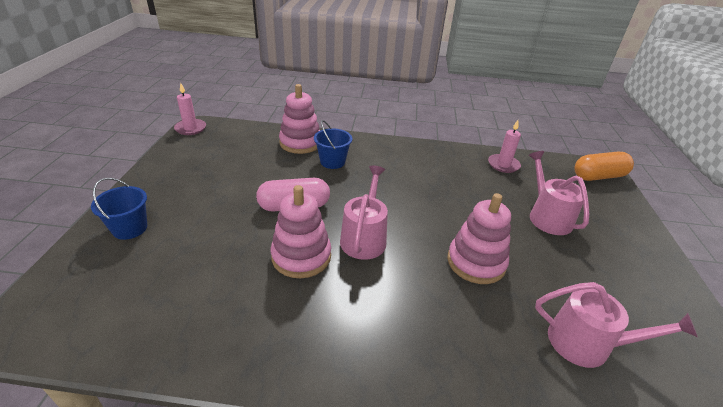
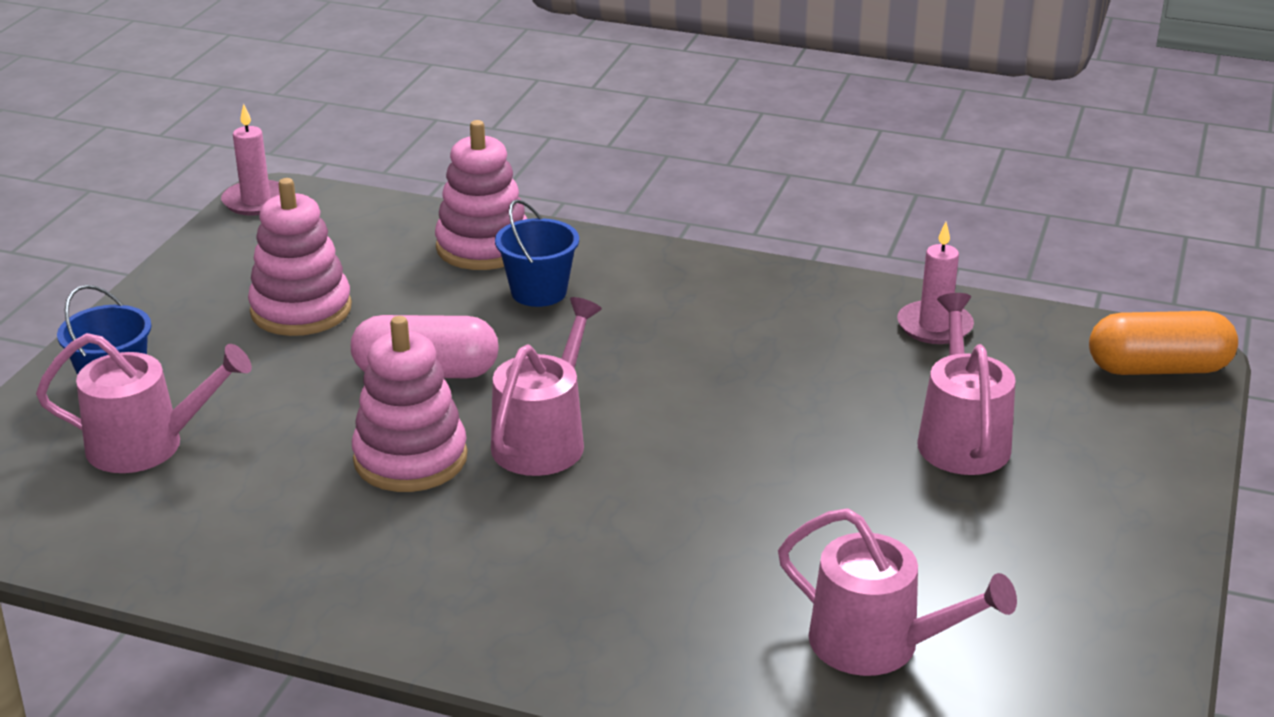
camera: 15 degrees right, 5 degrees down
pink stacking toy [447,193,511,284] -> pink stacking toy moved to [248,178,352,336]
none -> pink watering can [36,333,252,473]

